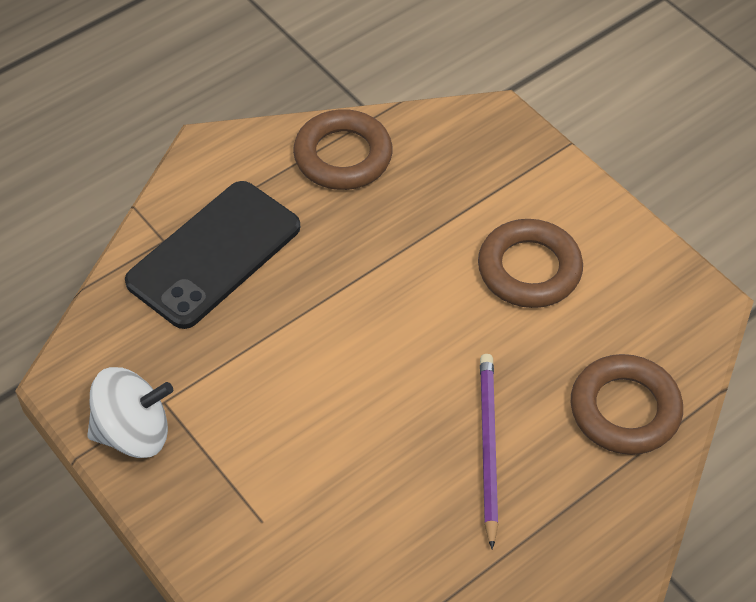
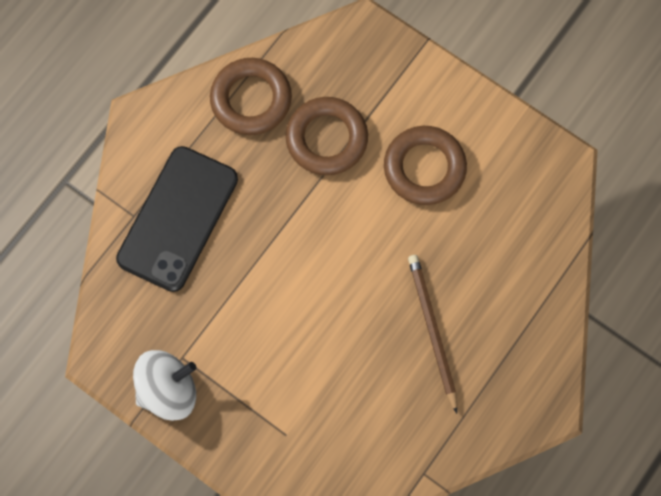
camera: 15 degrees left, 20 degrees up
purple pencil [480,354,498,549] -> brown pencil [408,255,457,414]
brown ring [571,354,683,455] -> brown ring moved to [286,97,368,175]

